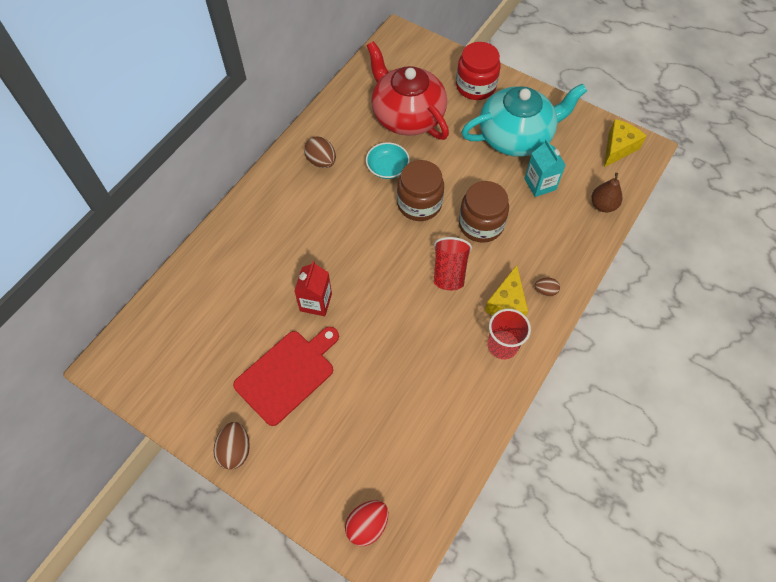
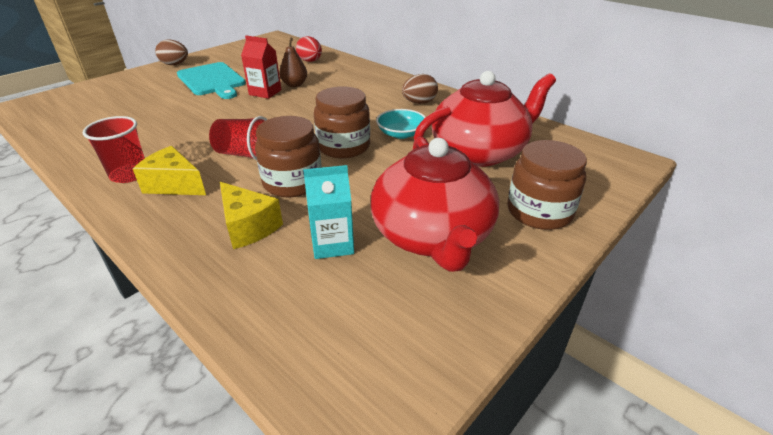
camera: 100 degrees right, 25 degrees down
red cutting board [233,327,339,426] -> turquoise cutting board [177,62,246,99]
red egg [345,500,388,546] -> red egg moved to [296,36,322,62]
red jar [456,42,501,100] -> brown jar [507,140,587,230]
turquoise teapot [461,83,587,157] -> red teapot [371,136,499,272]
brown egg [535,278,560,296] -> none
brown pear [591,173,622,212] -> brown pear moved to [279,37,307,87]
yellow cheese [604,119,646,167] -> yellow cheese moved to [220,182,283,249]

